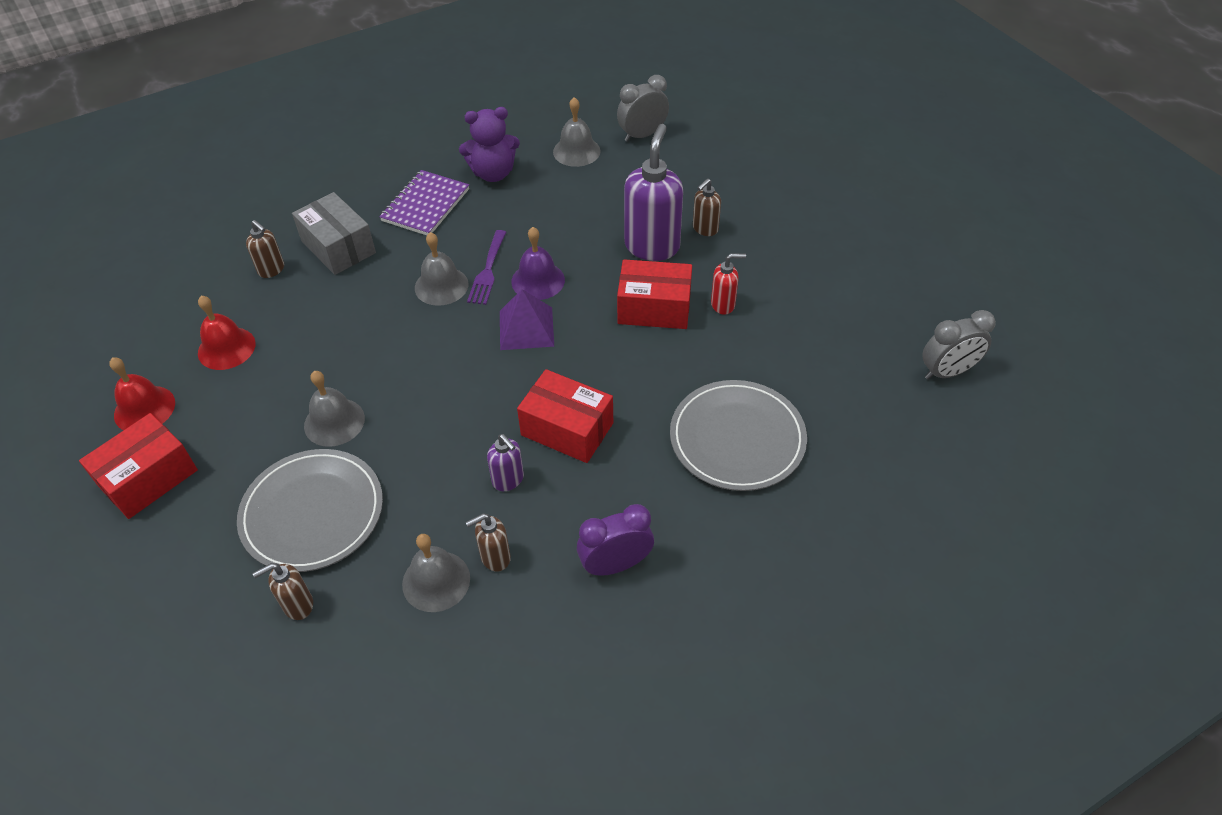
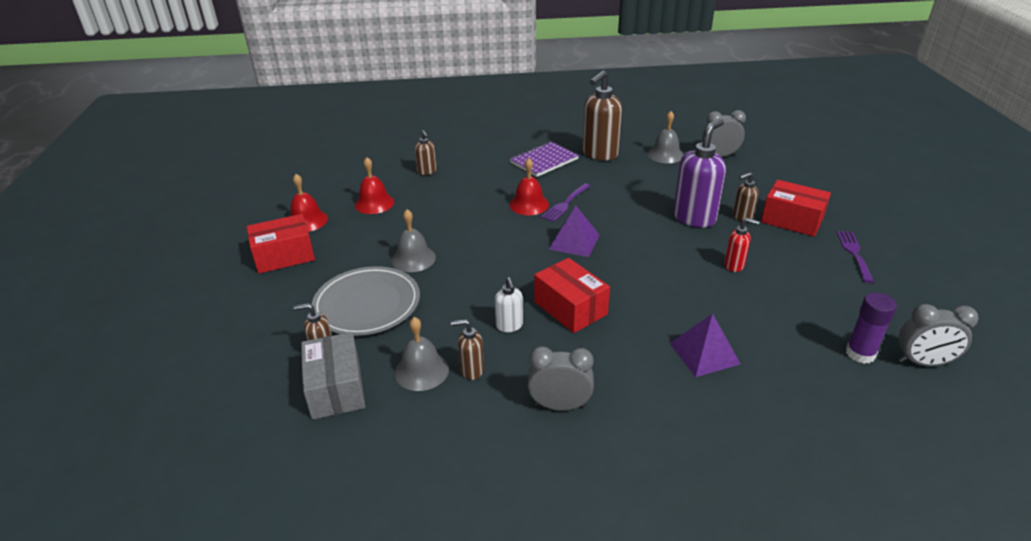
camera: 25 degrees right, 15 degrees down
grey box [292,192,376,275] -> grey box moved to [301,332,365,420]
grey bell [415,232,468,306] -> red bell [509,158,549,215]
purple teddy bear [459,107,520,182] -> brown soap dispenser [582,70,622,161]
purple soap dispenser [487,434,524,491] -> white soap dispenser [495,277,523,332]
purple bell [511,227,565,300] -> none
purple clock [577,504,654,576] -> grey clock [528,346,594,410]
red box [617,259,692,329] -> red box moved to [761,180,831,237]
grey plate [670,380,807,491] -> purple pyramid [669,313,740,377]
none -> purple fork [837,231,874,283]
none -> purple glue stick [846,293,897,364]

